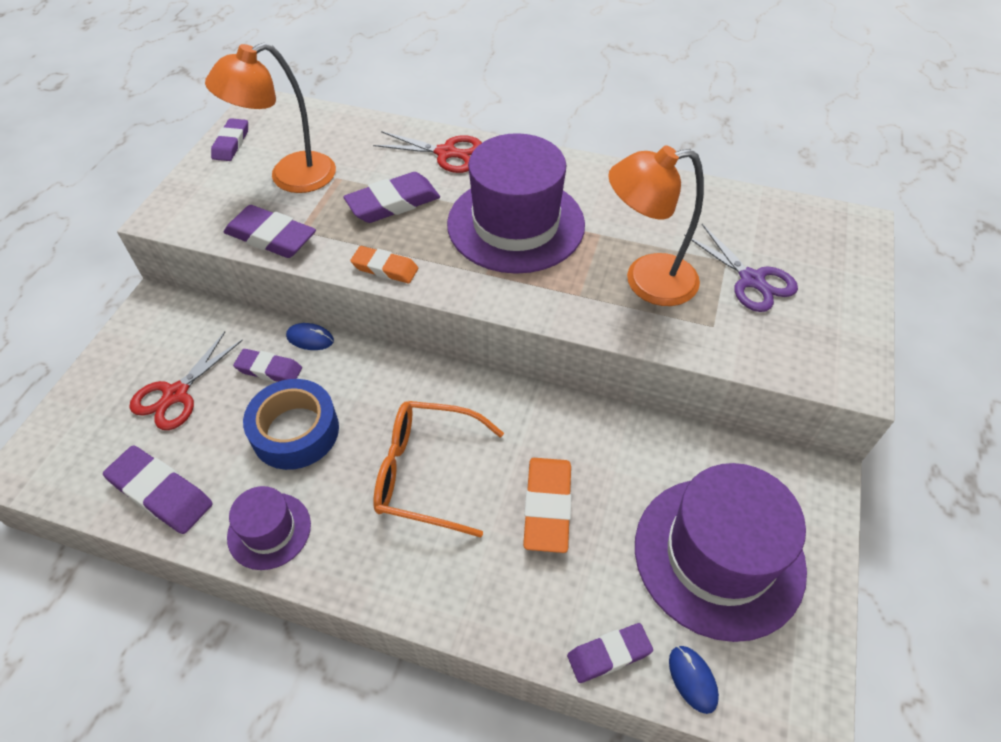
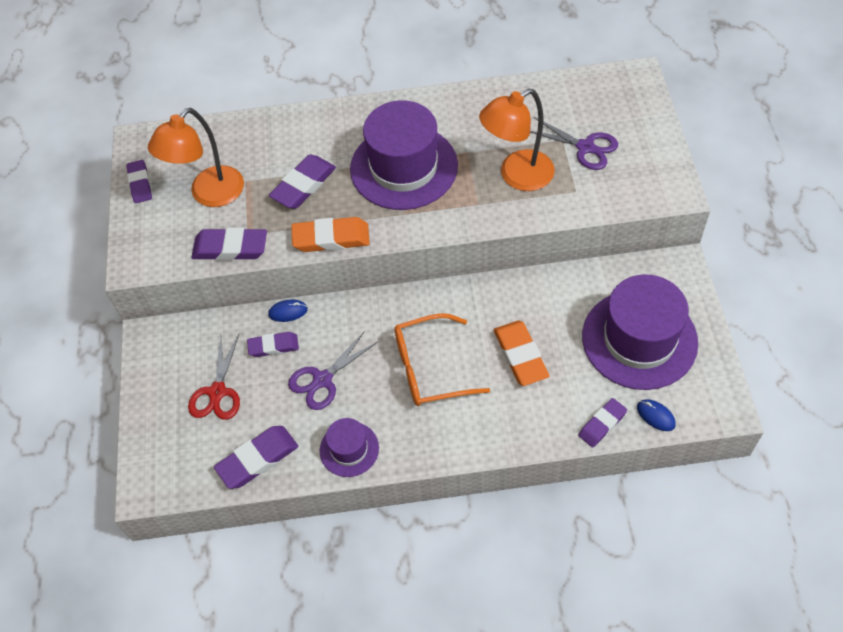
camera: 20 degrees left, 5 degrees up
purple eraser [103,445,212,534] -> purple eraser turned 45 degrees counterclockwise [214,426,298,489]
blue tape [243,379,339,470] -> purple scissors [288,331,378,410]
orange eraser [350,246,418,283] -> orange eraser [291,217,370,252], size x1.53
red scissors [373,131,482,173] -> none

